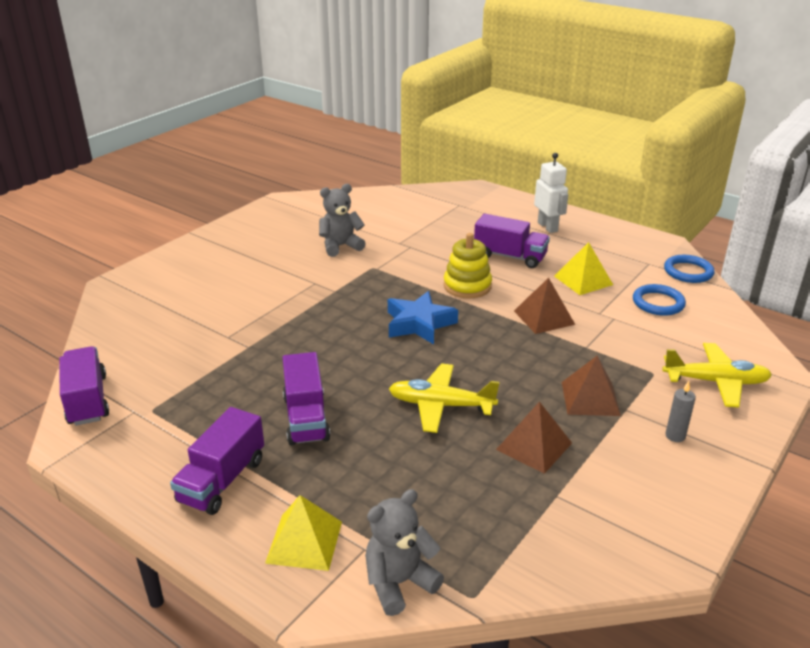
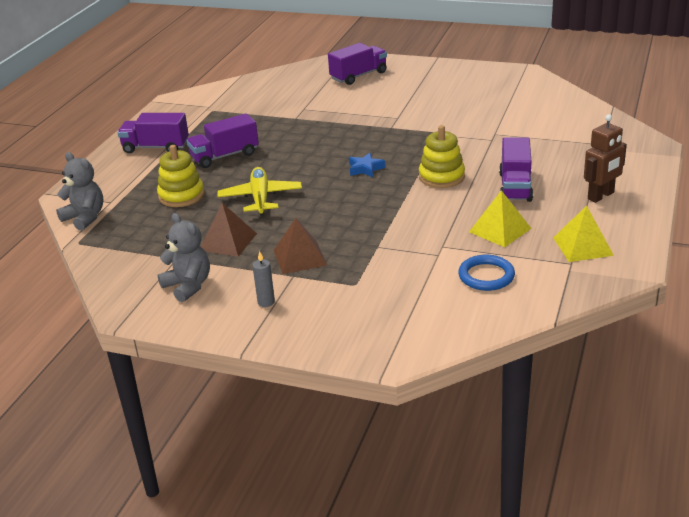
camera: 75 degrees right, 0 degrees up
purple truck [59,346,109,426] -> purple truck moved to [328,43,387,85]
yellow pyramid [265,495,342,571] -> yellow pyramid moved to [553,206,614,262]
grey teddy bear [319,184,366,257] -> grey teddy bear moved to [157,213,210,302]
blue star [388,291,458,345] -> blue star [349,153,385,178], size x0.59
brown pyramid [514,278,575,334] -> none
white robot [534,153,568,233] -> brown robot [584,114,627,203]
yellow plane [662,343,772,407] -> none
blue ring [664,255,715,283] -> none
none -> yellow stacking toy [157,145,204,207]

